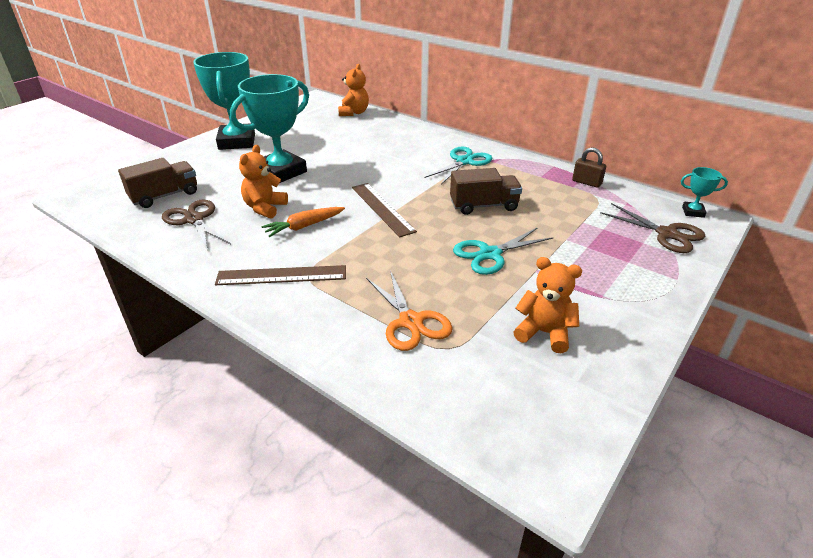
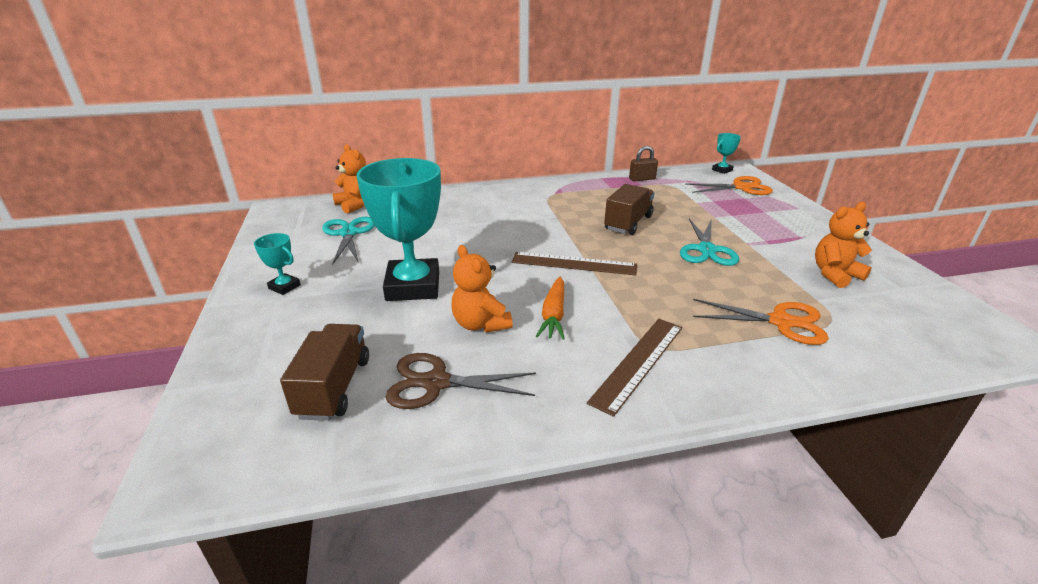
camera: 50 degrees left, 5 degrees down
turquoise trophy [193,52,255,150] -> turquoise trophy [254,233,301,295], size x0.44
turquoise scissors [424,147,493,185] -> turquoise scissors moved to [322,217,375,265]
brown scissors [600,203,705,253] -> orange scissors [685,176,773,195]

